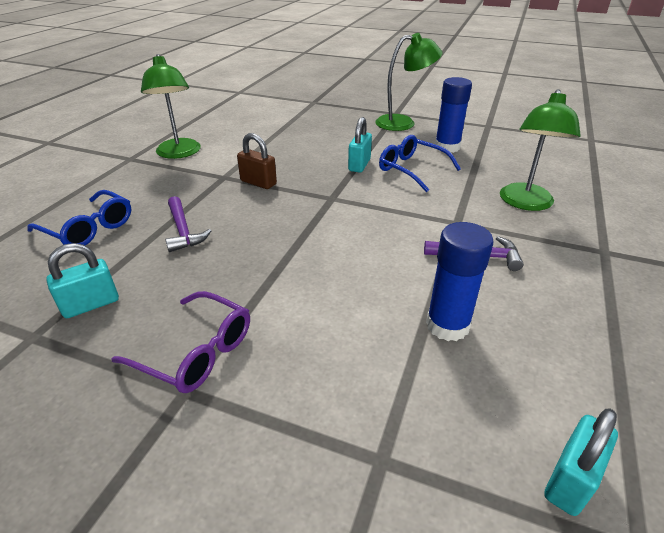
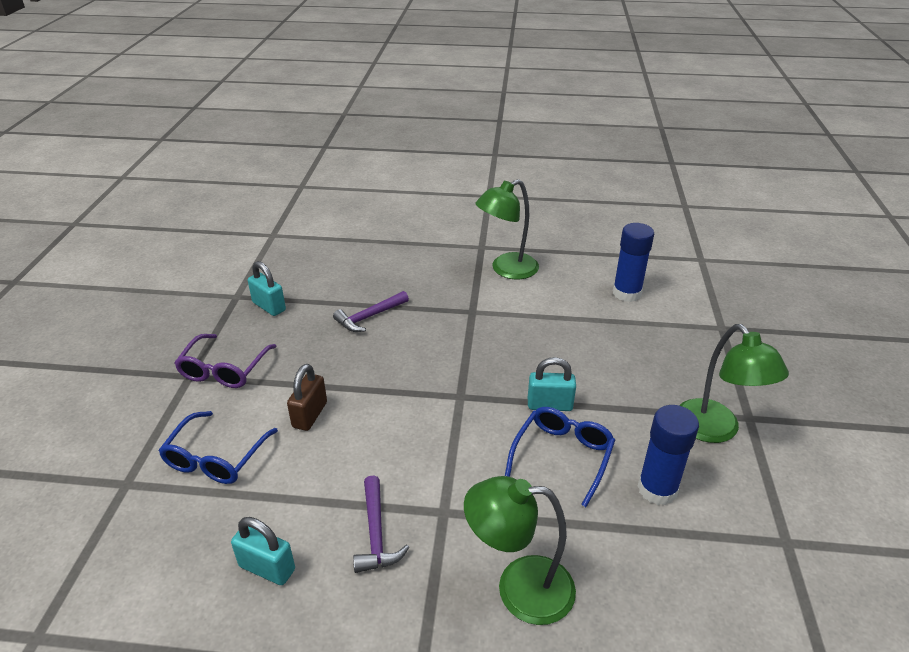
camera: 75 degrees right, 0 degrees up
blue glasses [27,190,131,246] -> blue glasses moved to [158,411,278,484]
brown padlock [237,133,277,189] -> brown padlock moved to [287,364,327,431]
blue glue stick [426,222,493,341] -> blue glue stick moved to [613,223,654,302]
turquoise padlock [544,409,618,516] -> turquoise padlock moved to [231,517,295,585]

